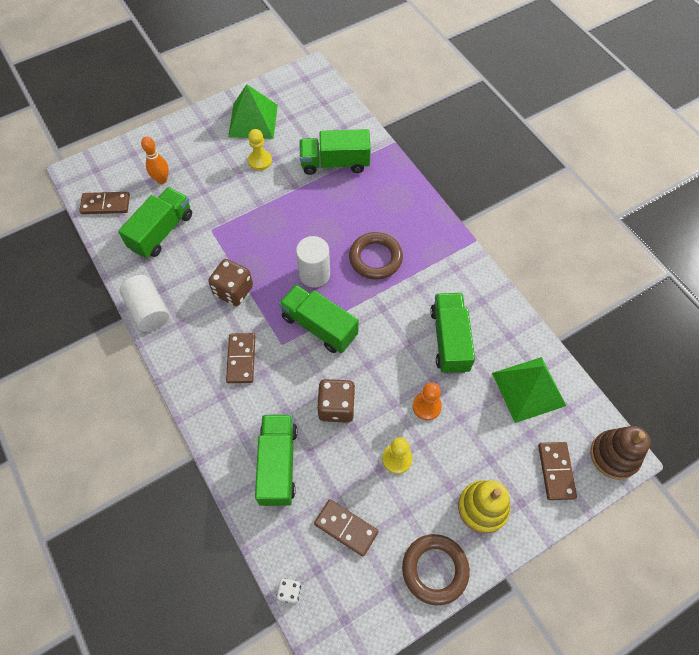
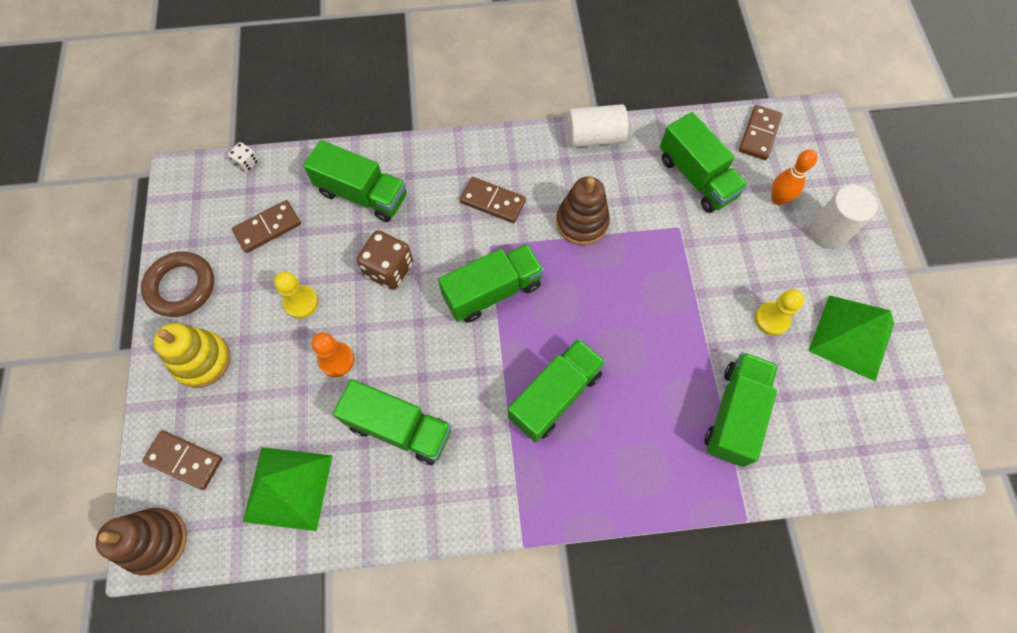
camera: 115 degrees right, 5 degrees up
brown dice [208,259,253,306] -> brown stacking toy [556,176,610,245]
white cylinder [296,236,330,288] -> white cylinder moved to [809,185,878,249]
brown ring [349,232,403,280] -> green truck [508,338,606,443]

